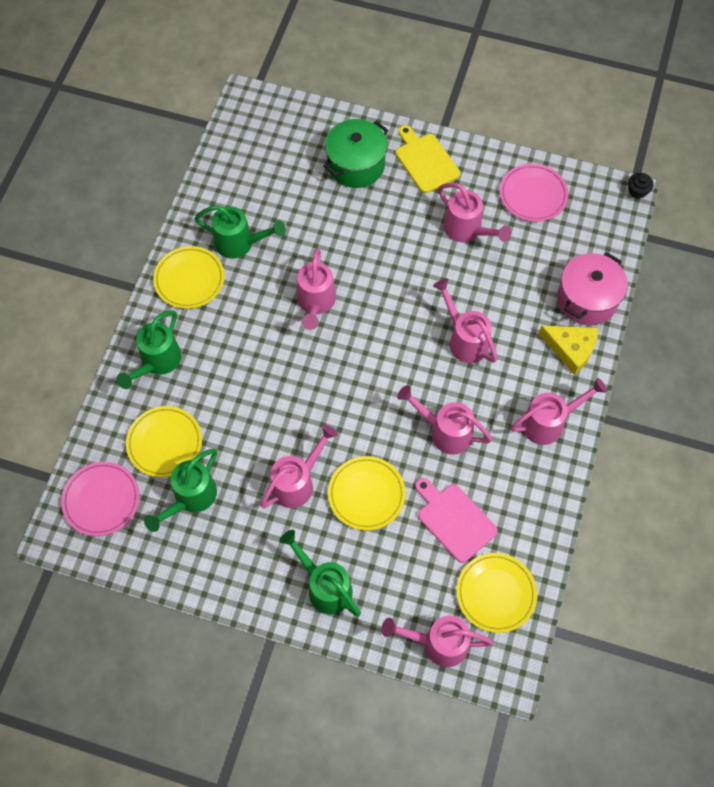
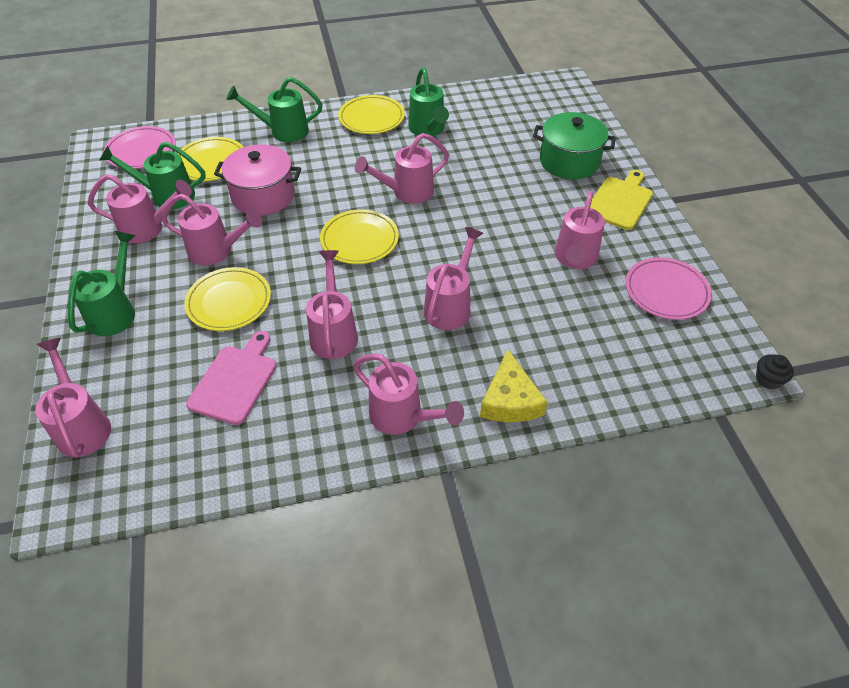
camera: 60 degrees right, 15 degrees down
yellow plate [456,553,537,633] -> yellow plate moved to [320,209,399,264]
pink pot [557,252,628,325] -> pink pot moved to [214,145,301,216]
none -> pink watering can [88,174,192,244]

